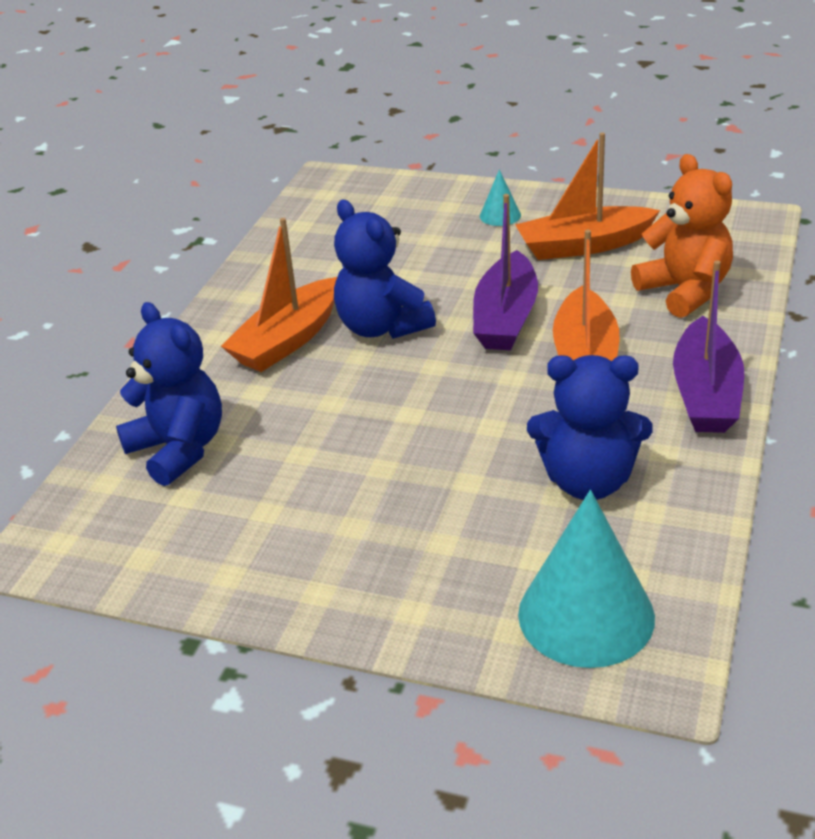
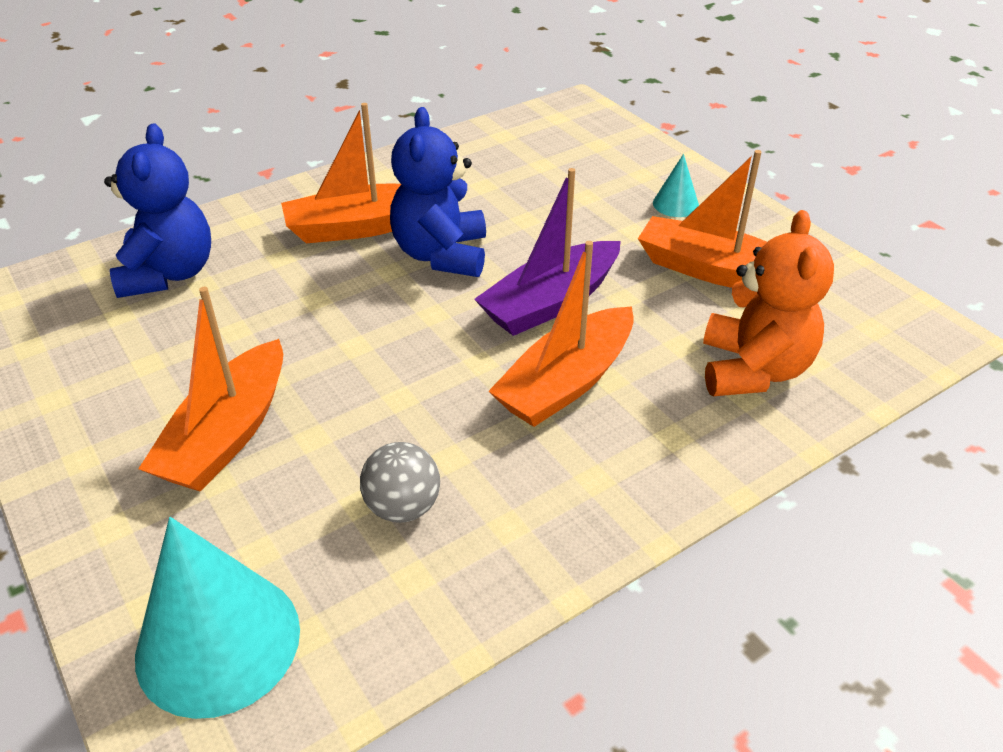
camera: 35 degrees right, 5 degrees up
blue teddy bear [527,355,653,500] -> grey ball [360,442,440,523]
purple boat [673,260,745,433] -> none
none -> orange boat [138,287,283,492]

